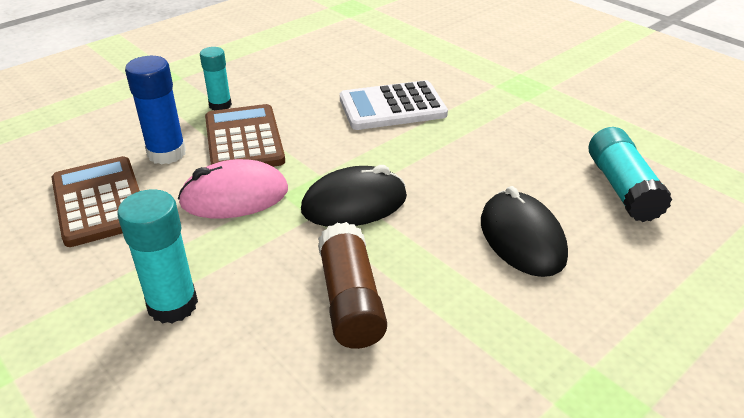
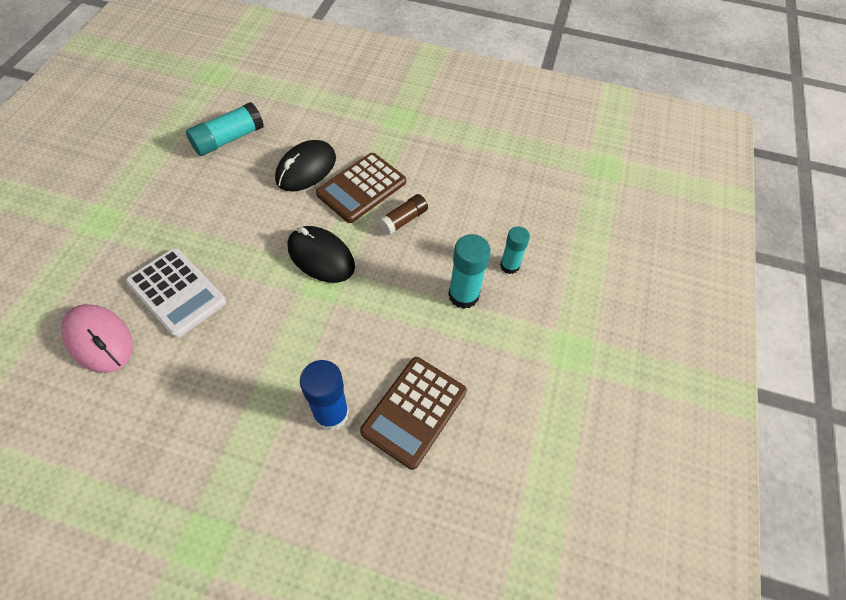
camera: 125 degrees left, 20 degrees up
pink mouse [178,159,288,218] -> pink mouse moved to [61,304,133,373]
turquoise glue stick [200,47,232,110] -> turquoise glue stick moved to [500,226,530,274]
brown calculator [205,104,285,167] -> brown calculator moved to [316,153,406,223]
brown glue stick [318,222,387,349] -> brown glue stick [378,194,428,235], size x0.66

